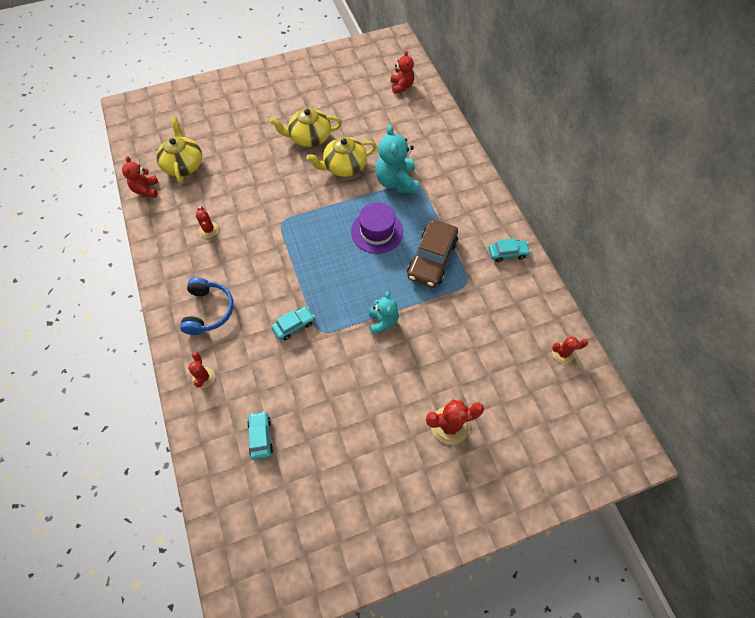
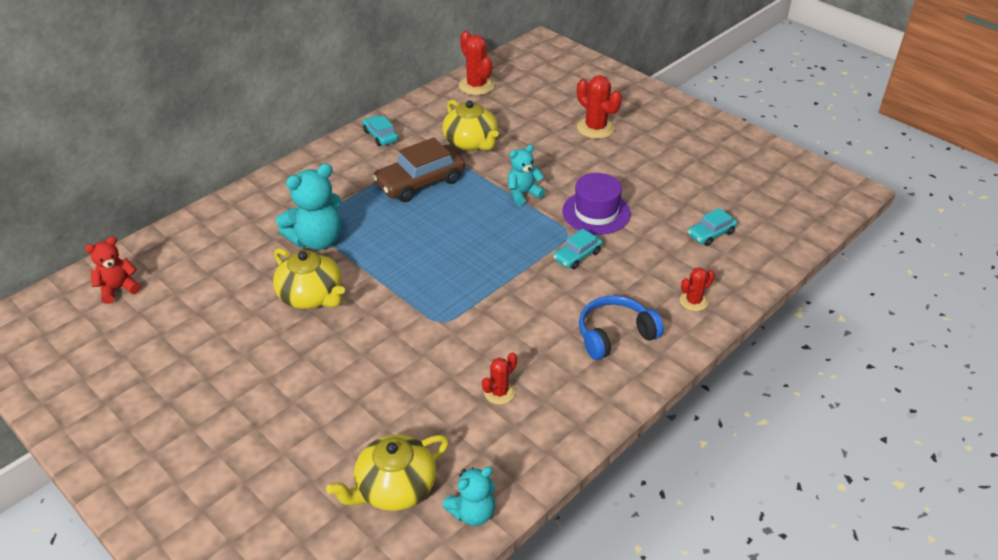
camera: 115 degrees left, 20 degrees down
red teddy bear [122,156,158,198] -> turquoise teddy bear [442,467,495,526]
yellow teapot [270,108,342,147] -> yellow teapot moved to [442,100,499,151]
turquoise car [271,306,315,340] -> turquoise car turned 75 degrees counterclockwise [553,229,602,269]
purple hat [351,202,403,254] -> purple hat moved to [562,173,631,235]
brown car [407,220,458,287] -> brown car turned 150 degrees clockwise [373,137,465,202]
red cactus [552,336,588,364] -> red cactus [459,31,495,95], size x1.67

